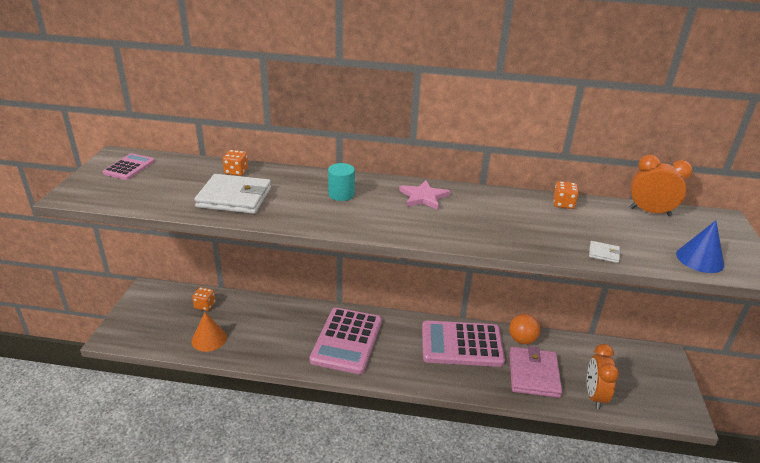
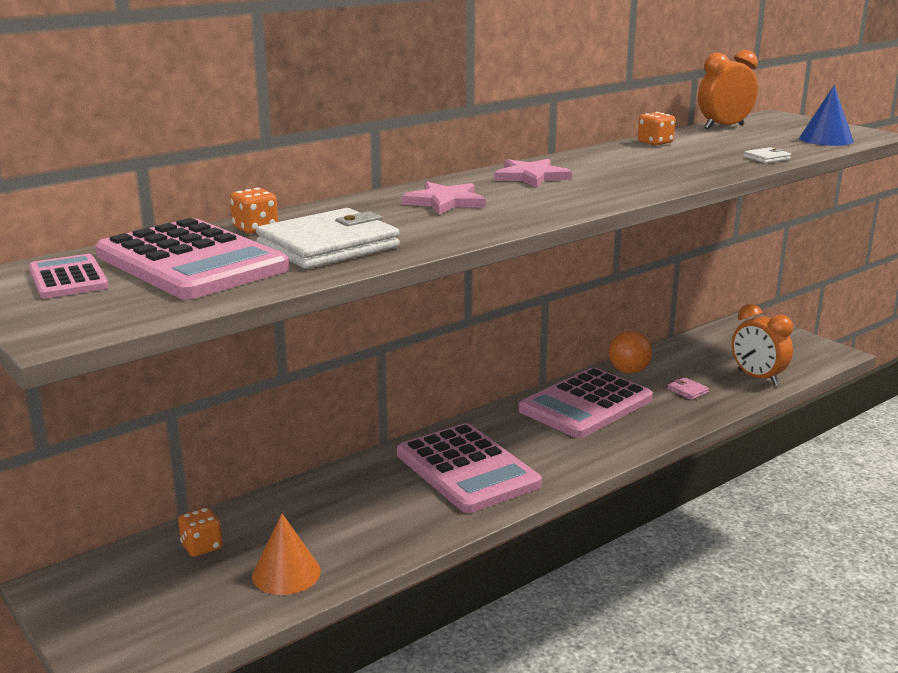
camera: 45 degrees left, 10 degrees down
turquoise cylinder [328,163,355,201] -> pink star [402,182,485,215]
pink wallet [509,346,562,398] -> pink wallet [667,377,709,400], size x0.42
none -> pink calculator [95,218,289,300]

